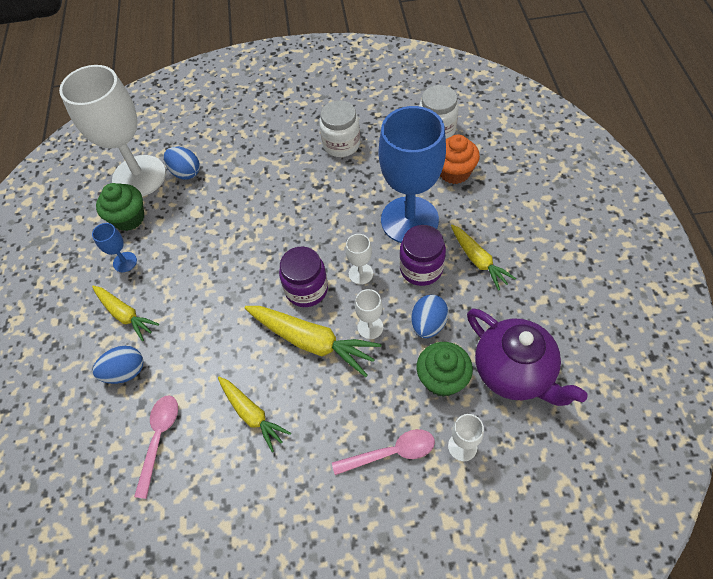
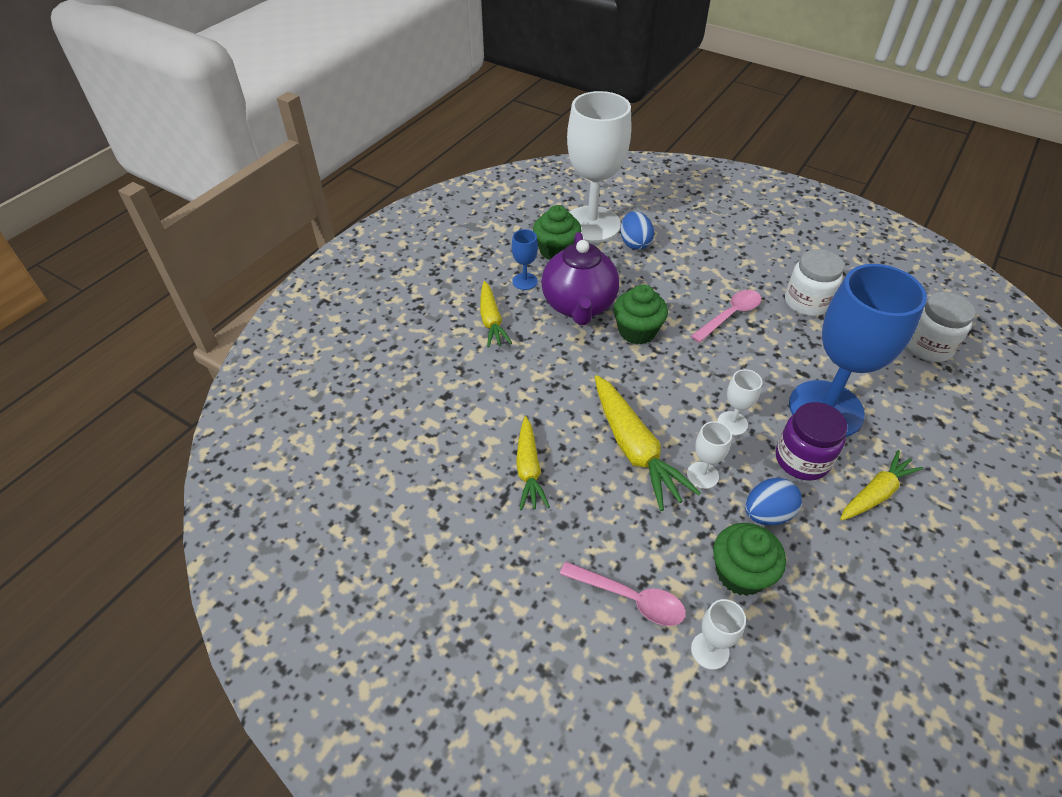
camera: 35 degrees right, 10 degrees down
blue egg [92,346,144,384] -> none
pink spoon [134,395,178,499] -> pink spoon moved to [691,290,761,343]
purple jar [279,246,328,307] -> none
orange cupcake [440,134,480,184] -> none
yellow carrot [451,224,516,291] -> yellow carrot turned 135 degrees counterclockwise [840,450,923,520]
purple teapot [467,309,588,406] -> purple teapot moved to [541,232,619,325]
none -> green cupcake [614,284,668,344]

